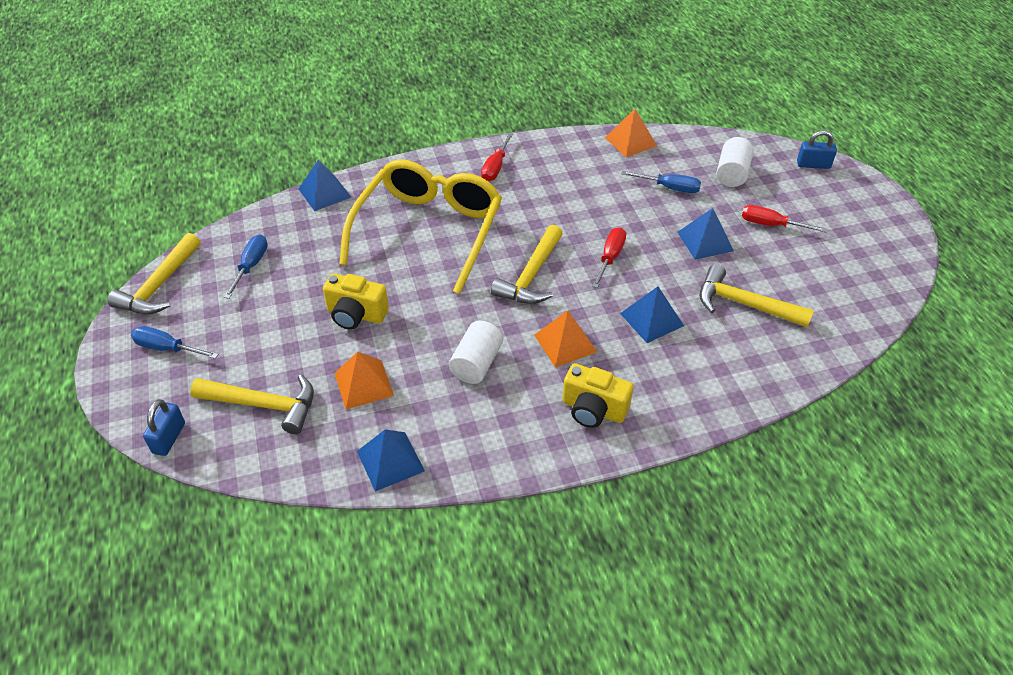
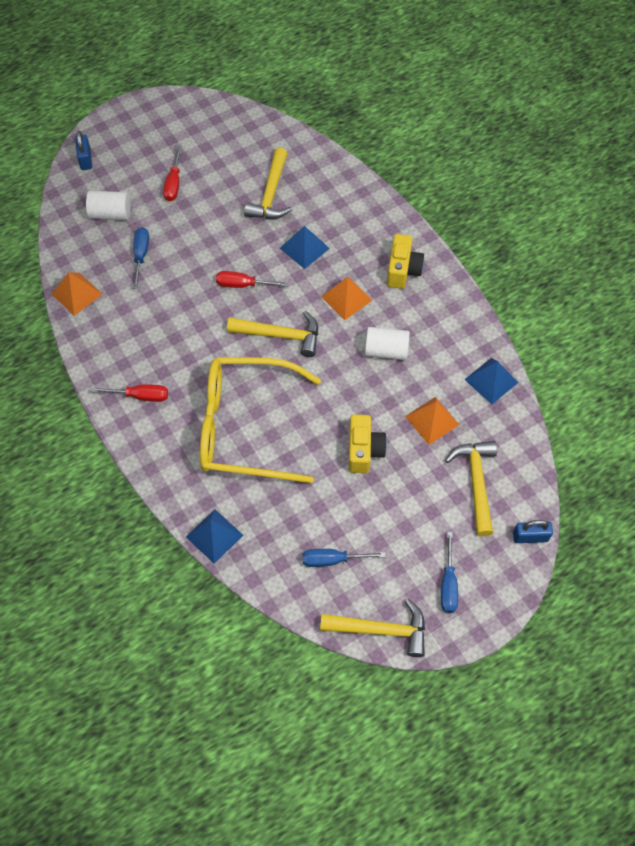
camera: 105 degrees left, 15 degrees up
blue pyramid [677,208,734,260] -> none

